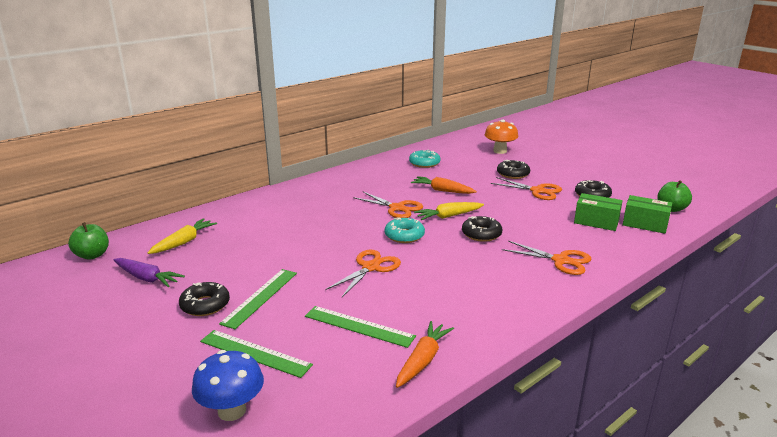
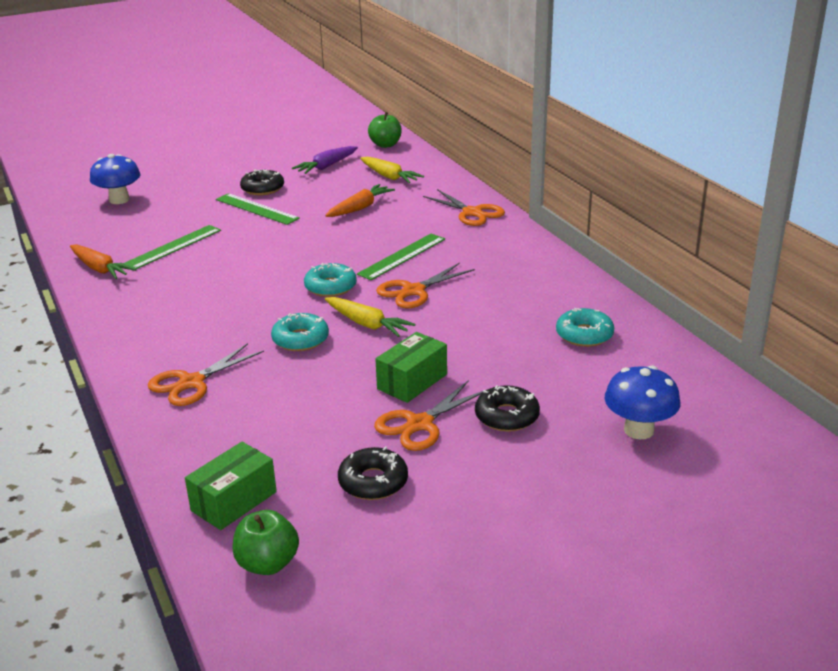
camera: 105 degrees right, 5 degrees up
green ruler [200,330,313,378] -> green ruler moved to [357,234,445,280]
orange scissors [325,250,401,297] -> orange scissors moved to [423,189,505,226]
orange carrot [411,176,477,194] -> orange carrot moved to [325,184,395,217]
yellow carrot [414,202,484,220] -> yellow carrot turned 135 degrees clockwise [325,297,416,337]
black donut [462,216,502,242] -> turquoise donut [271,313,329,351]
orange mushroom [485,119,518,154] -> blue mushroom [605,365,680,439]
green box [574,193,623,231] -> green box moved to [375,332,447,403]

